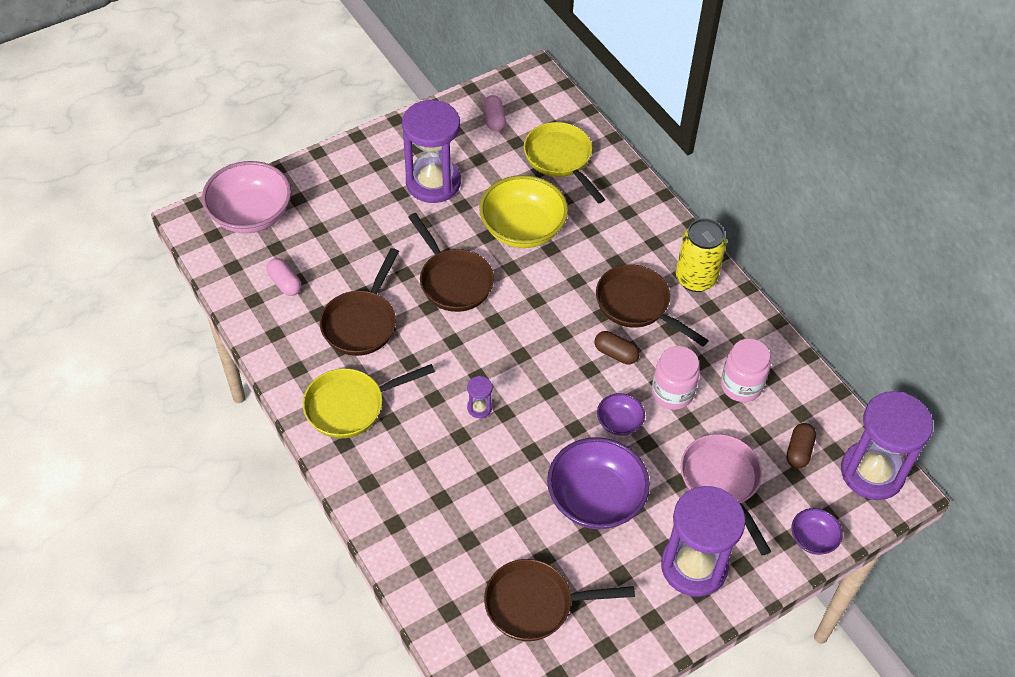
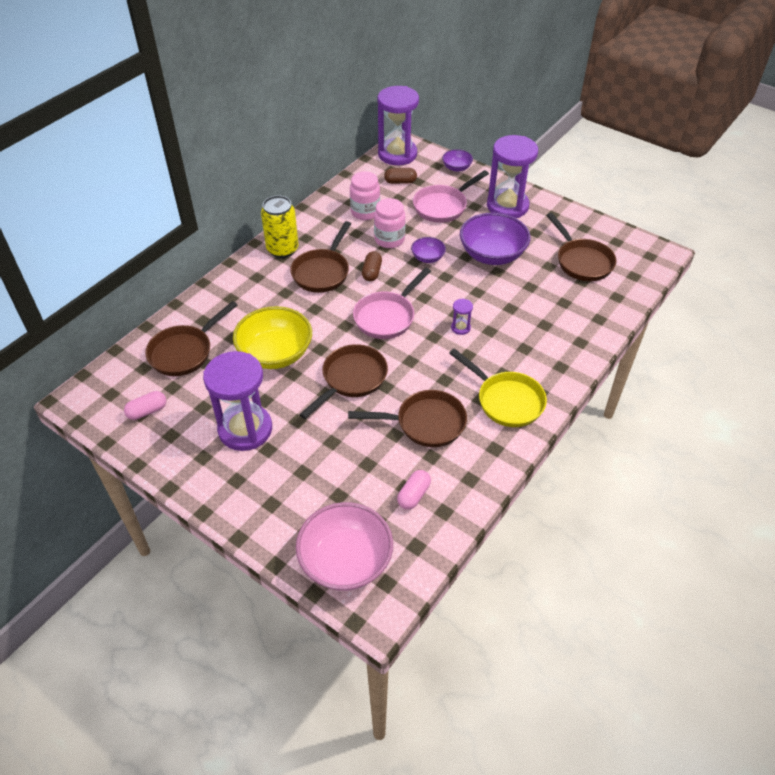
camera: 110 degrees left, 5 degrees down
yellow pan [524,122,605,203] -> brown pan [145,301,238,376]
none -> pink pan [353,268,431,339]

